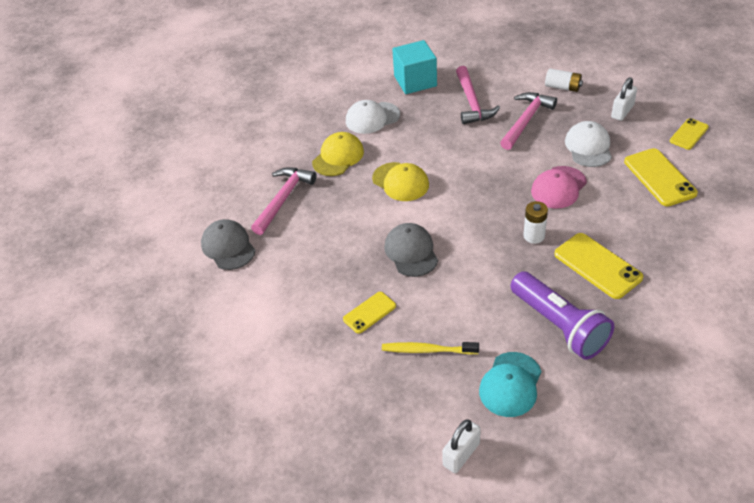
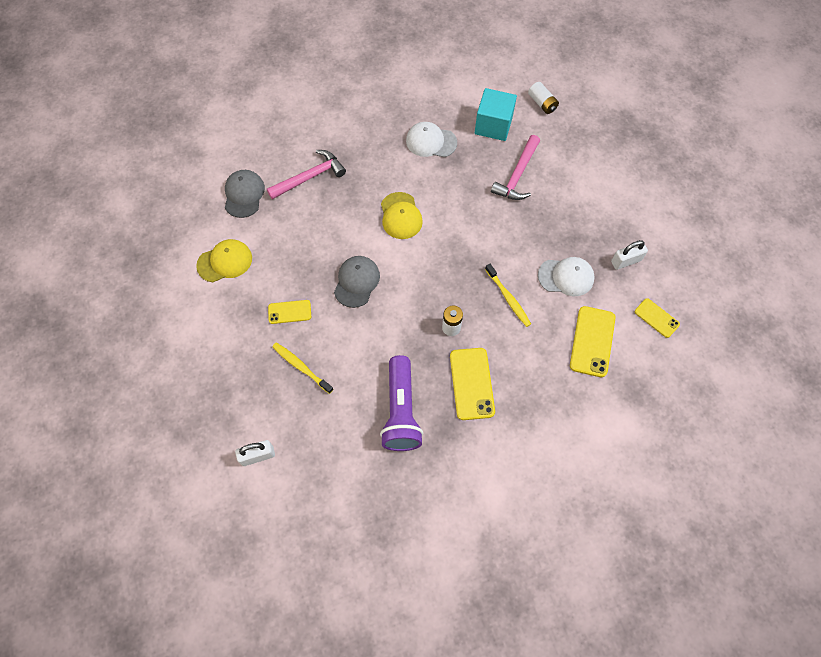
camera: 30 degrees right, 20 degrees up
yellow cap [312,132,364,176] -> yellow cap moved to [196,239,252,282]
turquoise cap [479,352,541,417] -> none
pink hammer [500,92,557,150] -> none
pink cap [531,166,587,208] -> yellow toothbrush [485,264,531,327]
white battery [545,69,583,92] -> white battery moved to [528,82,559,114]
white cap [565,121,612,167] -> white cap turned 60 degrees clockwise [538,257,595,296]
yellow phone [670,118,709,150] -> yellow phone turned 60 degrees clockwise [635,298,680,338]

